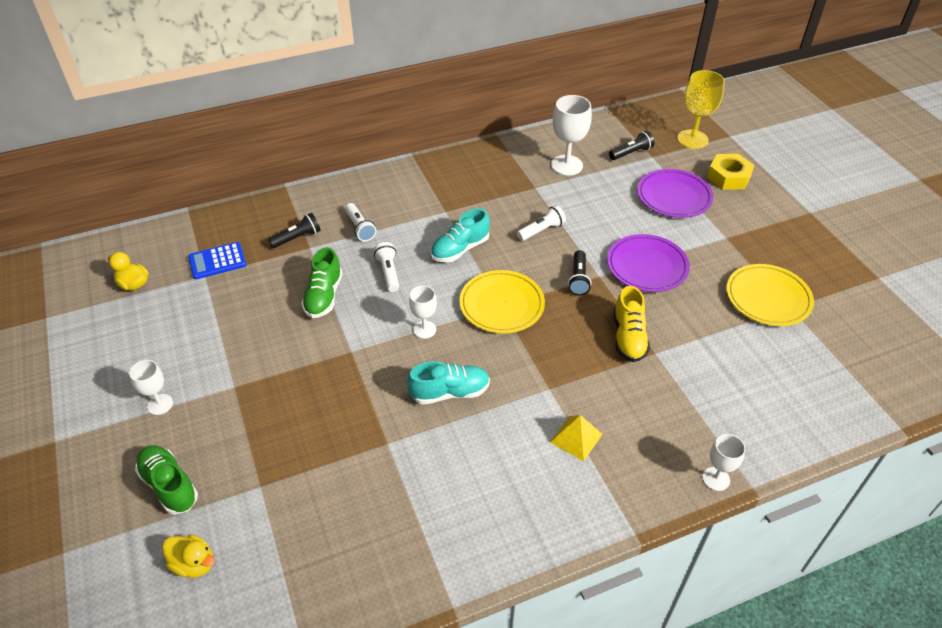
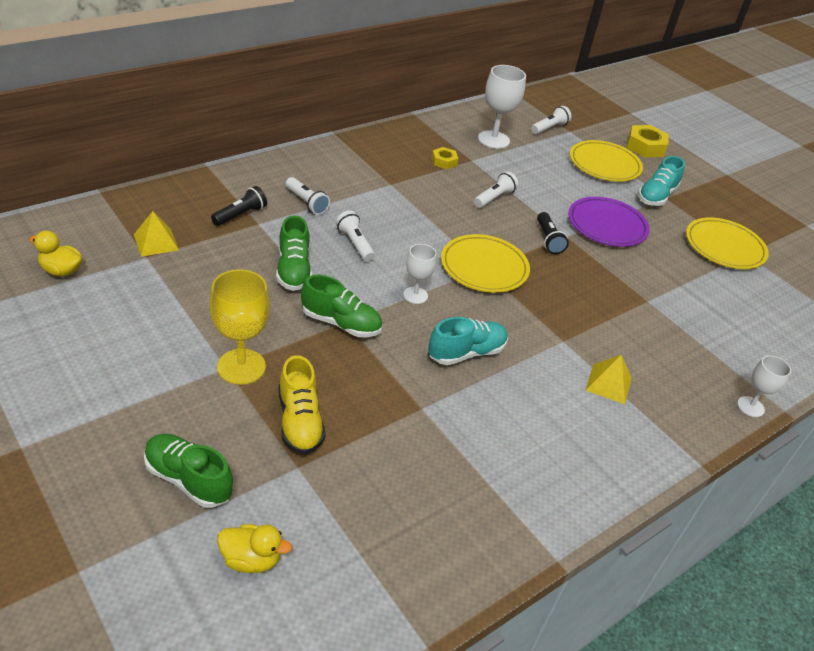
camera: 20 degrees left, 5 degrees down
white goblet [129,360,173,415] -> none
blue calculator [188,242,246,279] -> yellow pyramid [134,211,179,257]
turquoise shoe [431,208,490,262] -> turquoise shoe moved to [638,156,685,206]
black flashlight [609,131,654,160] -> white flashlight [531,106,571,134]
yellow shoe [613,286,650,362] -> yellow shoe moved to [279,355,326,455]
purple plate [637,169,713,218] -> yellow plate [570,140,643,182]
yellow goblet [677,70,725,149] -> yellow goblet moved to [210,269,270,385]
none -> green shoe [301,275,382,337]
none -> yellow nut [432,147,458,169]

